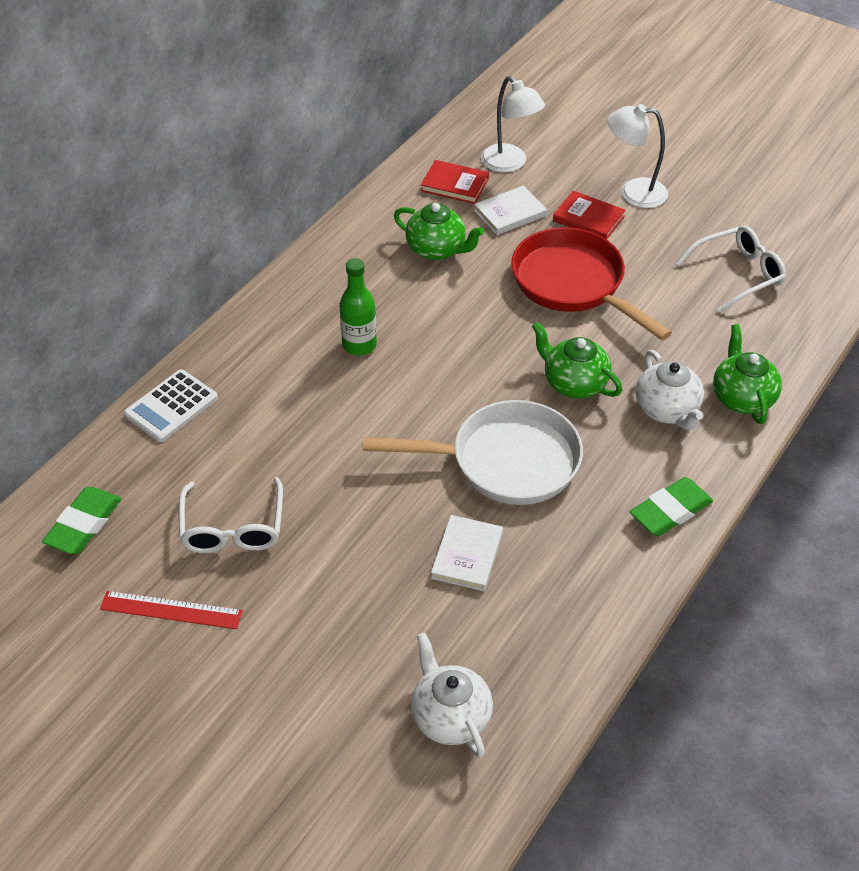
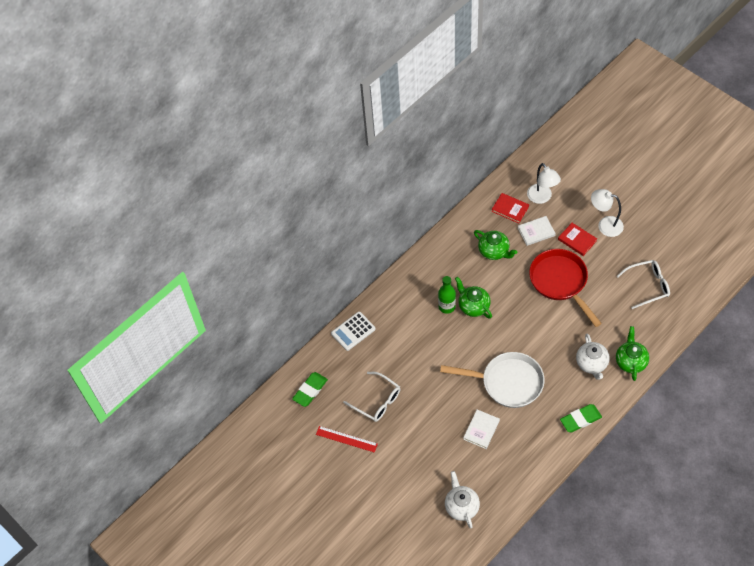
camera: 15 degrees right, 10 degrees up
white glasses [179,477,283,553] -> white glasses turned 60 degrees counterclockwise [343,372,400,422]
green teapot [532,322,622,398] -> green teapot moved to [455,277,492,319]

